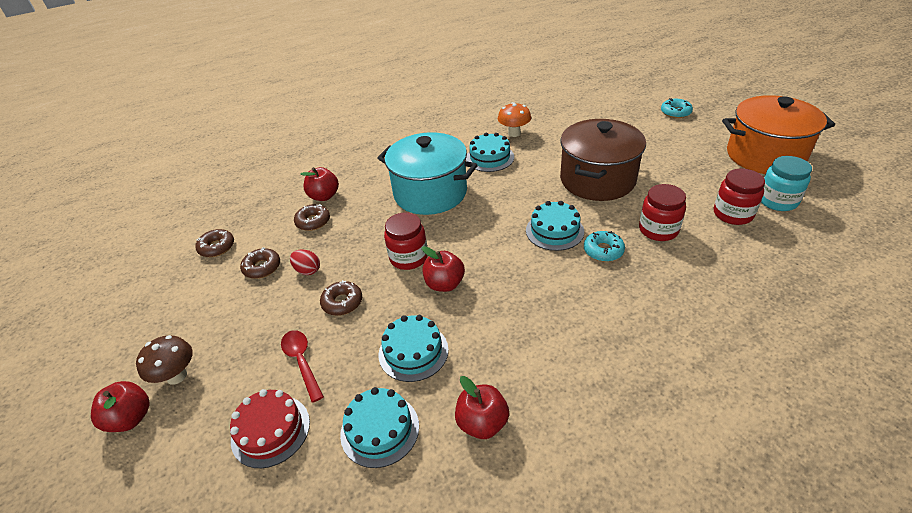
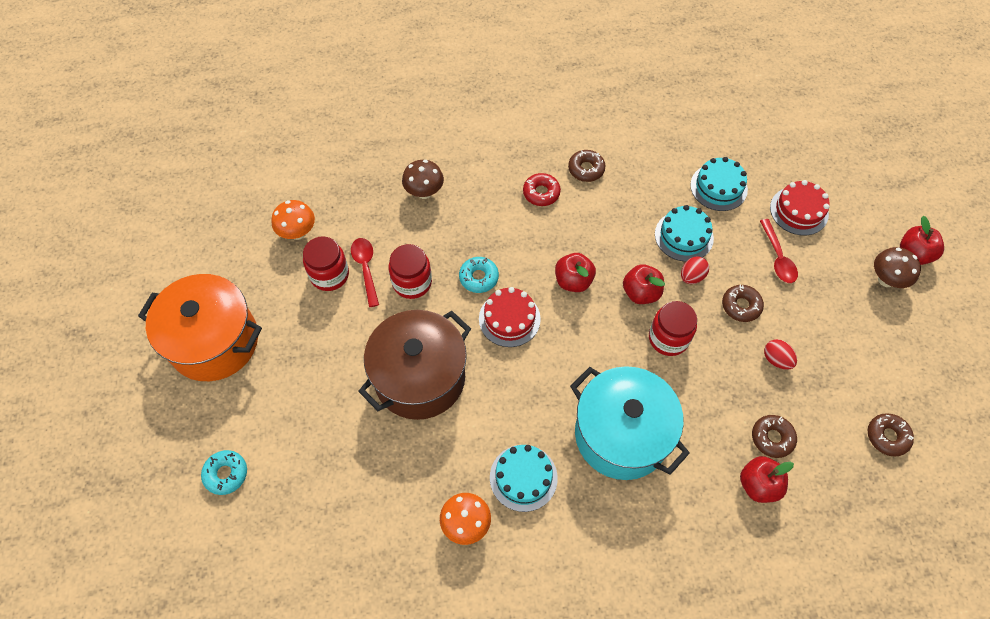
camera: 165 degrees left, 20 degrees up
brown donut [240,247,280,279] -> brown donut moved to [568,150,605,182]
red apple [455,376,509,439] -> red apple moved to [555,253,596,292]
turquoise cake [526,201,584,251] -> red cake [479,287,541,347]
turquoise jar [761,156,812,211] -> none
none -> orange mushroom [271,200,315,240]
none -> red spoon [351,238,379,307]
none -> brown mushroom [402,160,444,199]
none -> red donut [523,173,561,206]
none -> red egg [681,256,709,284]

